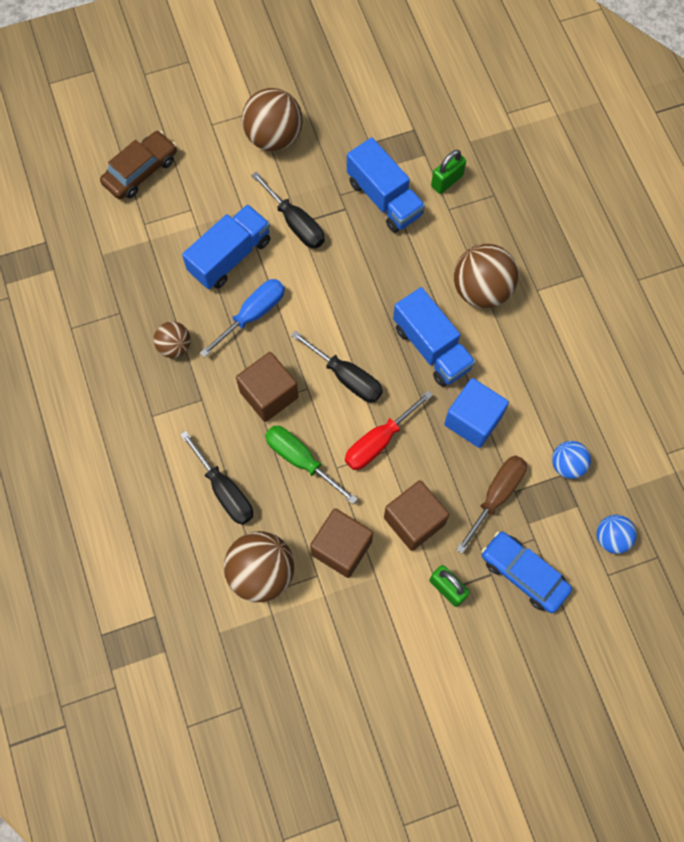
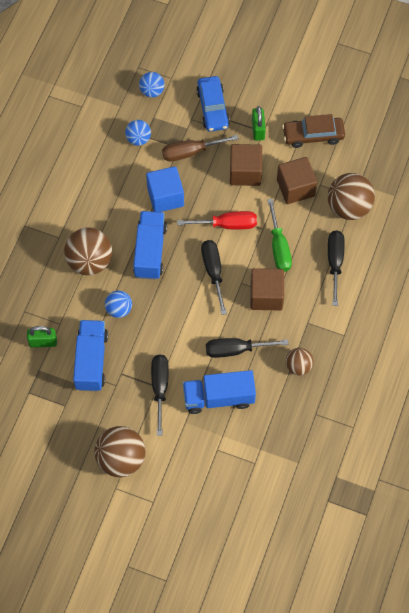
camera: 140 degrees left, 5 degrees down
brown car [100,131,177,199] -> brown car moved to [282,114,345,148]
blue screwdriver [200,279,285,357] -> black screwdriver [206,338,289,358]
none -> blue ball [105,291,132,318]

